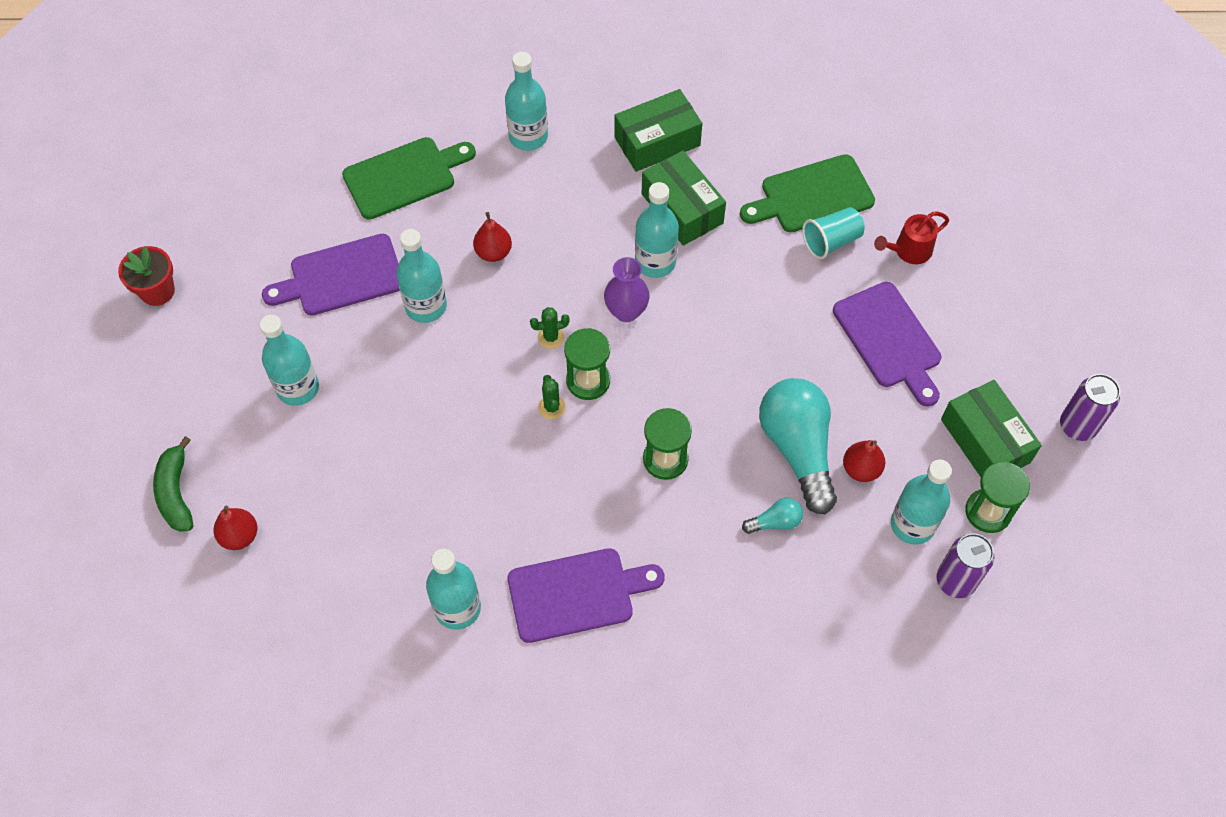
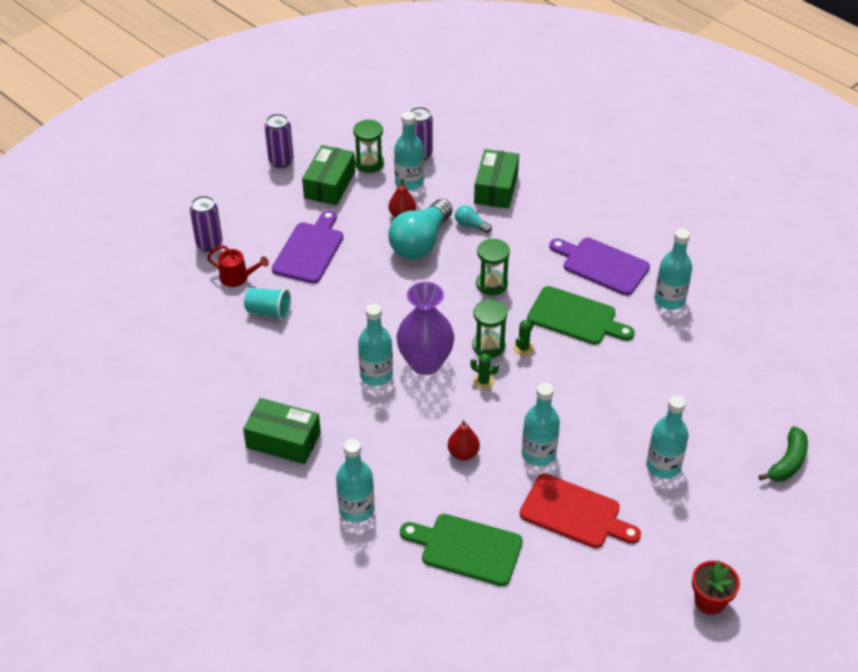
camera: 135 degrees left, 15 degrees down
red pear [214,506,257,550] -> none
purple cutting board [262,234,400,316] -> red cutting board [520,473,641,548]
purple vase [604,257,650,322] -> purple vase [396,282,454,375], size x1.63
green box [642,150,726,246] -> green box moved to [474,149,519,209]
green cutting board [740,154,875,232] -> green cutting board moved to [527,286,635,345]
none -> purple can [190,196,222,252]

